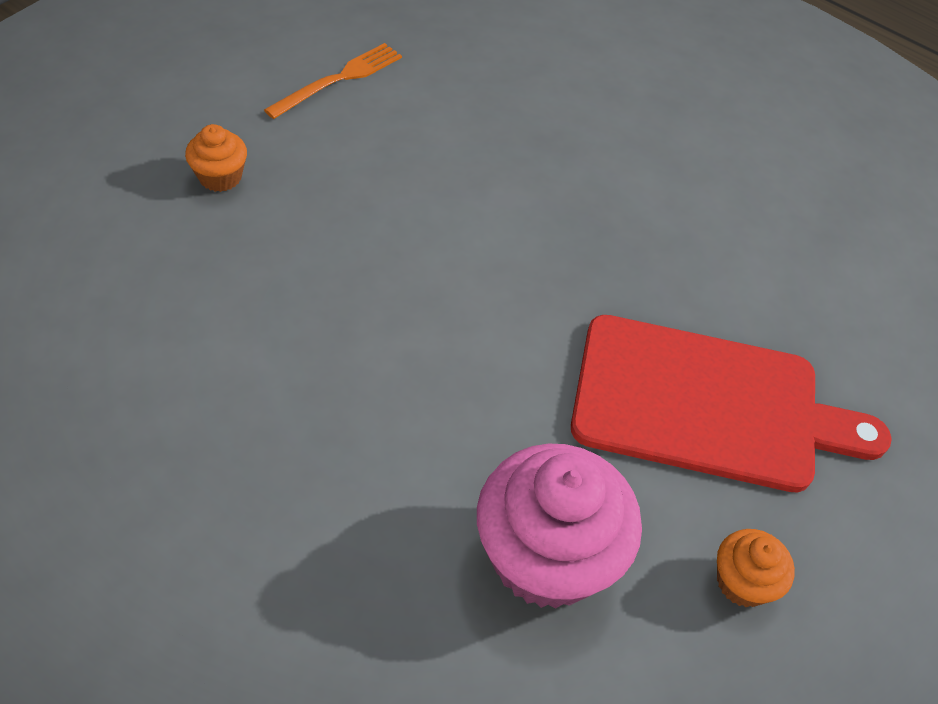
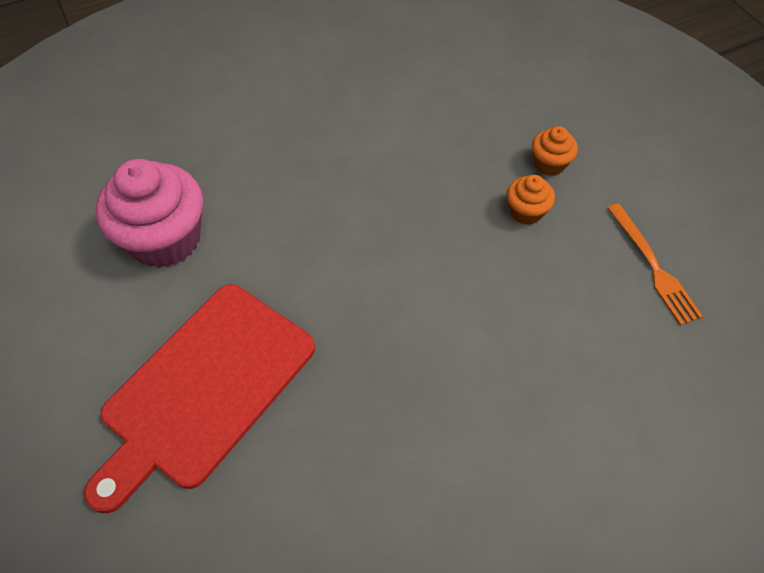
camera: 120 degrees right, 5 degrees up
orange cupcake [717,529,795,607] -> orange cupcake moved to [507,175,555,225]

